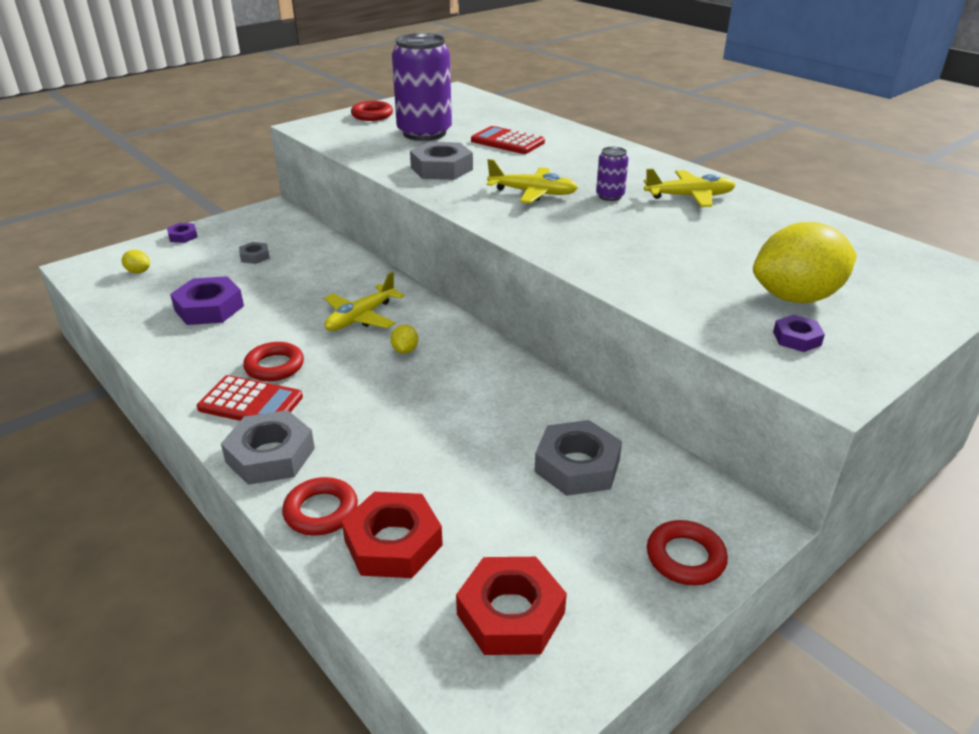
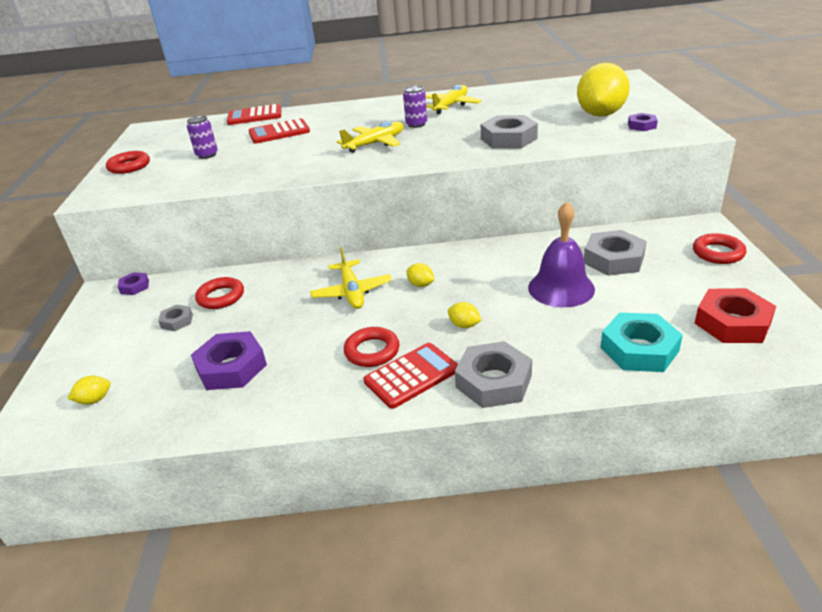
camera: 50 degrees left, 0 degrees up
purple nut [167,223,197,243] -> purple nut moved to [118,272,149,295]
red ring [282,477,358,536] -> red ring moved to [195,277,244,309]
red nut [342,492,443,578] -> turquoise nut [600,313,683,372]
purple can [392,33,452,141] -> purple can [187,116,218,159], size x0.44
grey nut [410,142,473,180] -> grey nut moved to [481,115,538,149]
none -> red calculator [227,104,281,125]
none -> yellow lemon [448,302,481,328]
none -> purple bell [528,202,595,307]

